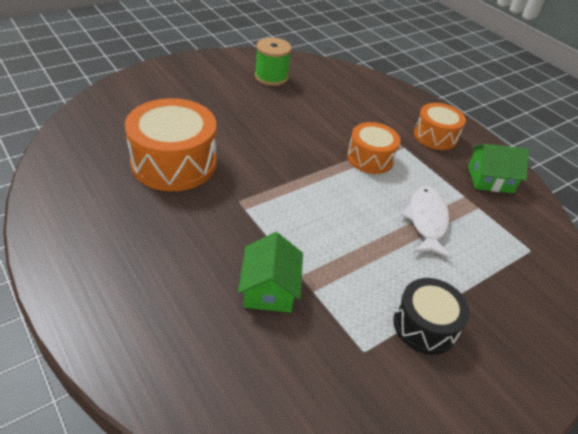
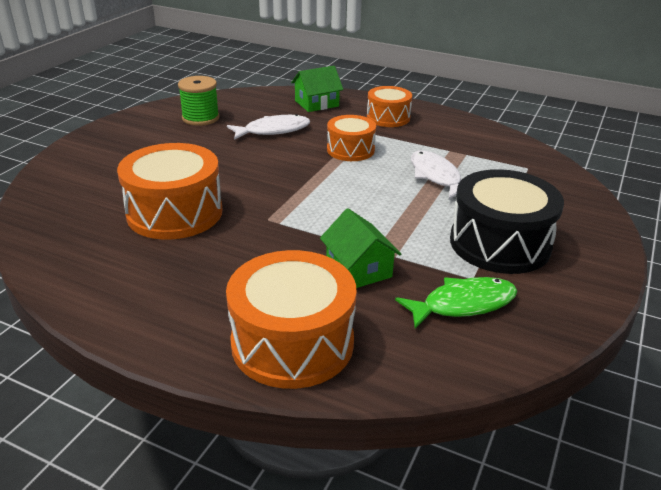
camera: 25 degrees left, 10 degrees down
black drum [393,278,470,355] -> black drum [450,169,564,274], size x1.66
green house [468,144,529,193] -> green house moved to [291,66,343,112]
none -> orange drum [226,250,357,389]
none -> white fish [227,114,310,140]
none -> green fish [395,277,518,329]

